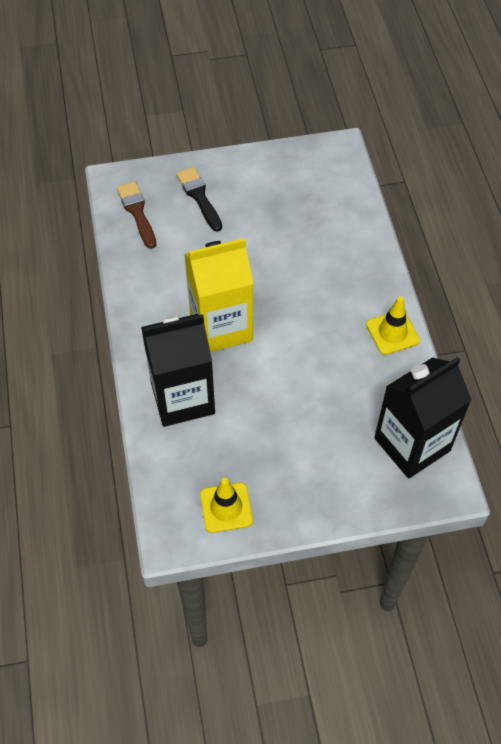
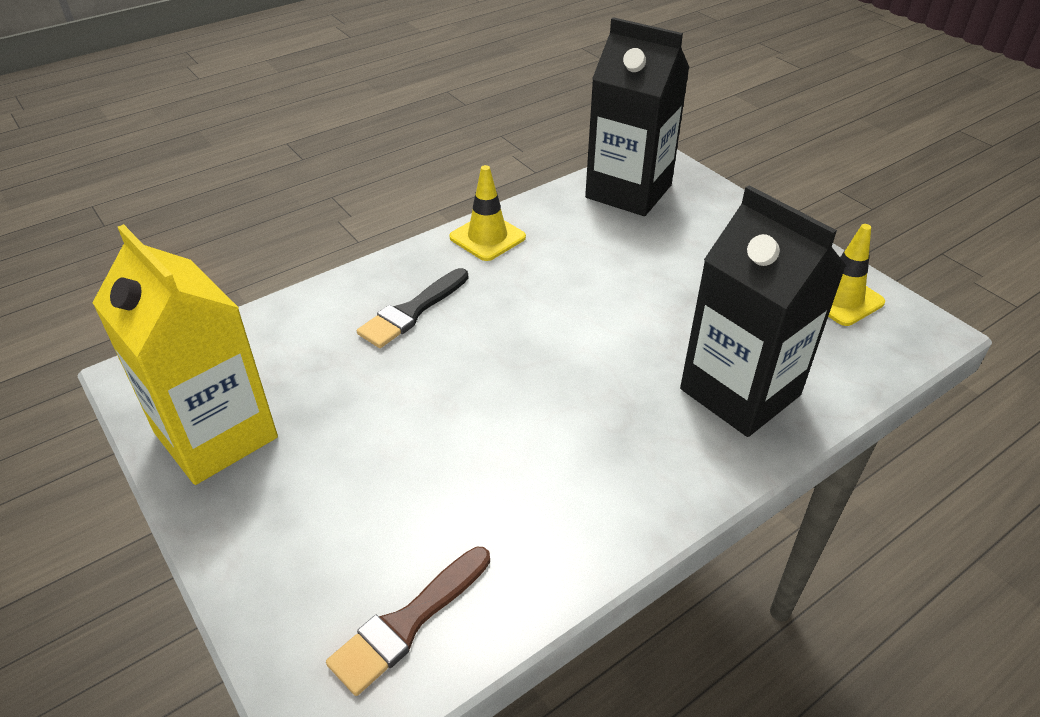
camera: 115 degrees left, 15 degrees down
black brush [176,167,222,232] -> black brush moved to [357,268,468,348]
yellow carton [184,238,254,352] -> yellow carton moved to [92,224,278,485]

